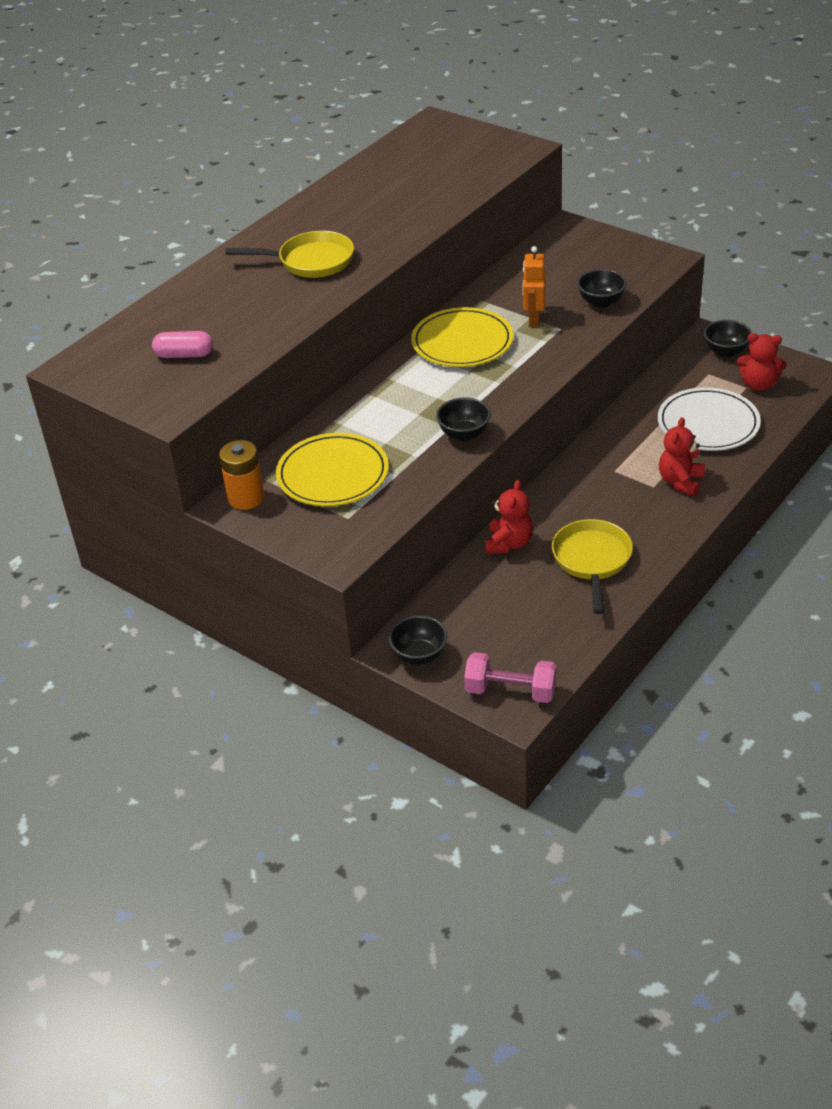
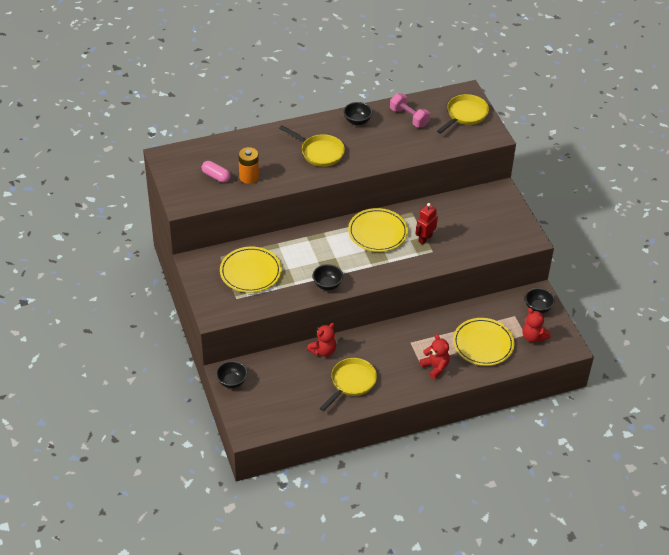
camera: 30 degrees right, 5 degrees up
orange battery [219,440,264,510] -> orange battery moved to [238,147,259,184]
pink dumbbell [464,652,557,703] -> pink dumbbell moved to [390,93,430,127]
orange robot [523,246,546,327] -> red robot [415,203,438,244]
black bowl [577,269,627,308] -> black bowl moved to [344,102,372,126]
white plate [658,387,761,451] -> yellow plate [453,318,514,366]
red teddy bear [659,417,705,496] -> red teddy bear turned 90 degrees clockwise [420,334,450,379]
none -> yellow pan [437,94,489,134]

